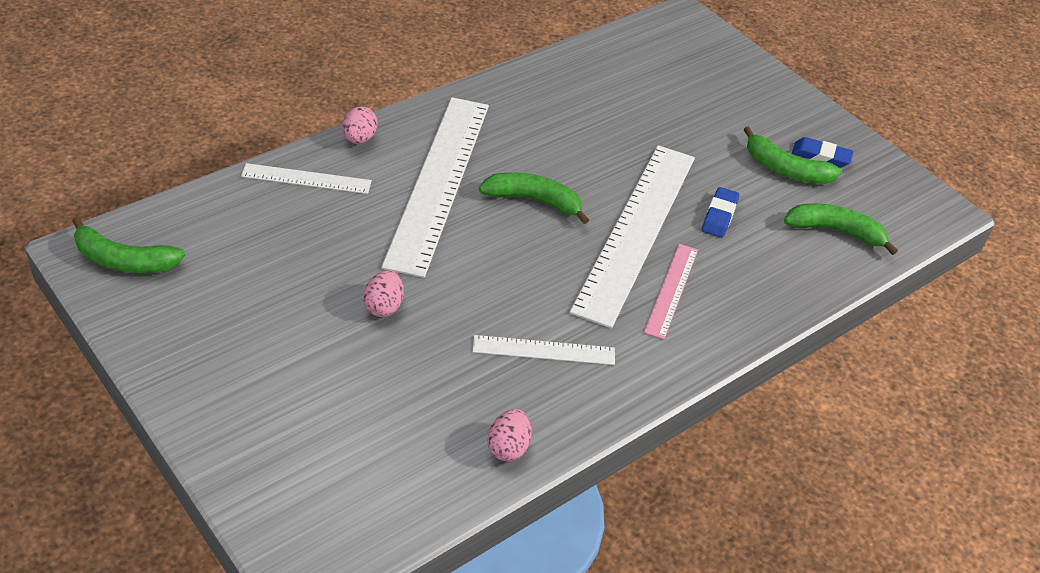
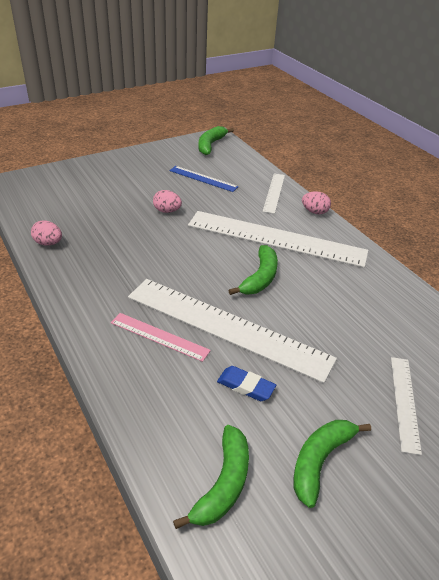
camera: 100 degrees right, 5 degrees down
white ruler [473,335,615,365] -> white ruler moved to [391,357,422,455]
blue eraser [792,137,854,168] -> none
none -> blue ruler [170,166,239,192]

